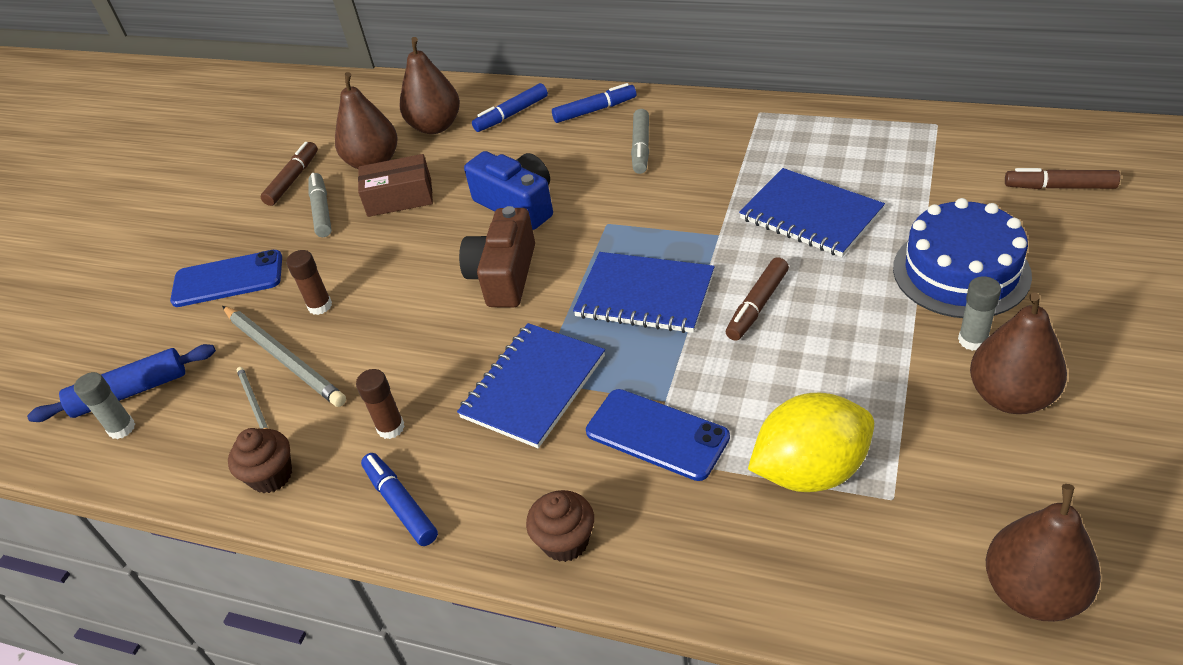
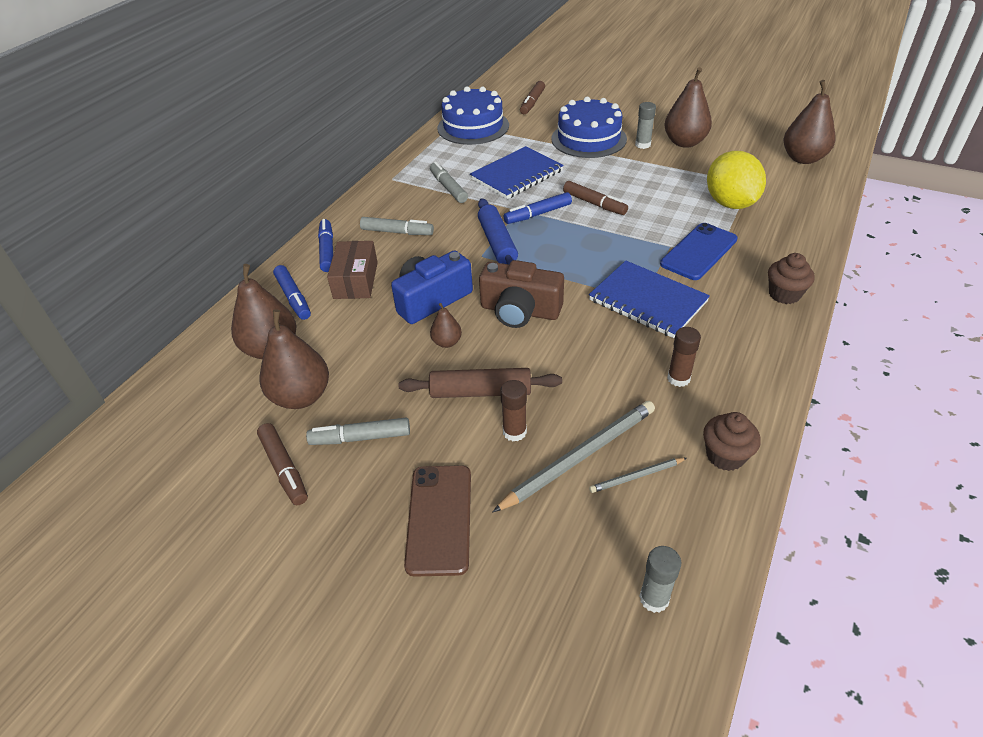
camera: 85 degrees left, 0 degrees up
blue rolling pin [27,344,216,422] -> blue rolling pin moved to [478,198,518,265]
blue phone [170,250,282,307] -> brown phone [404,465,471,577]
brown marker [261,142,318,206] -> brown marker turned 150 degrees counterclockwise [257,423,308,505]
brown box [358,154,433,217] -> brown box moved to [327,241,378,299]
blue marker [361,453,438,546] -> blue marker moved to [504,192,572,224]
blue notebook [573,252,715,333] -> none
none -> brown rolling pin [398,368,562,398]
none -> grey marker [430,162,468,203]
none -> brown pear [430,303,462,348]
none -> blue cake [437,86,509,145]

